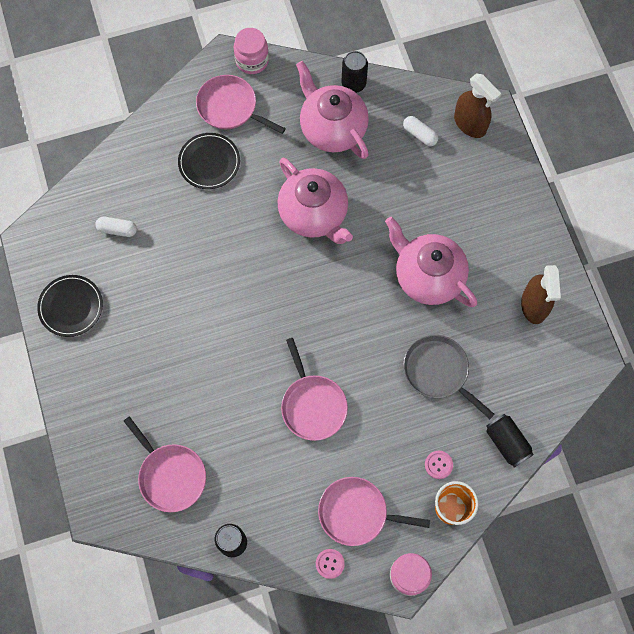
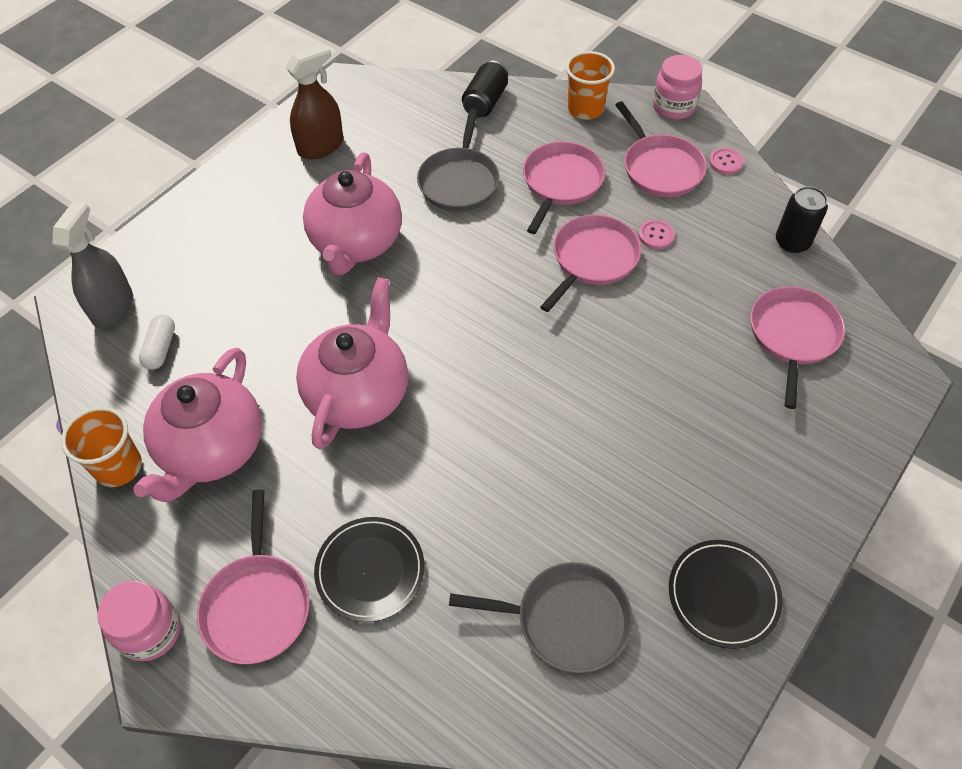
camera: 125 degrees left, 15 degrees down
white capsule [95,217,137,237] -> grey pan [449,562,633,673]
black can [341,51,368,93] -> orange cup [61,407,142,487]
pink button [425,451,453,479] -> pink button moved to [638,219,675,249]
brown spray bottle [454,73,501,138] -> grey spray bottle [52,200,133,328]
none -> pink pan [523,142,605,234]

